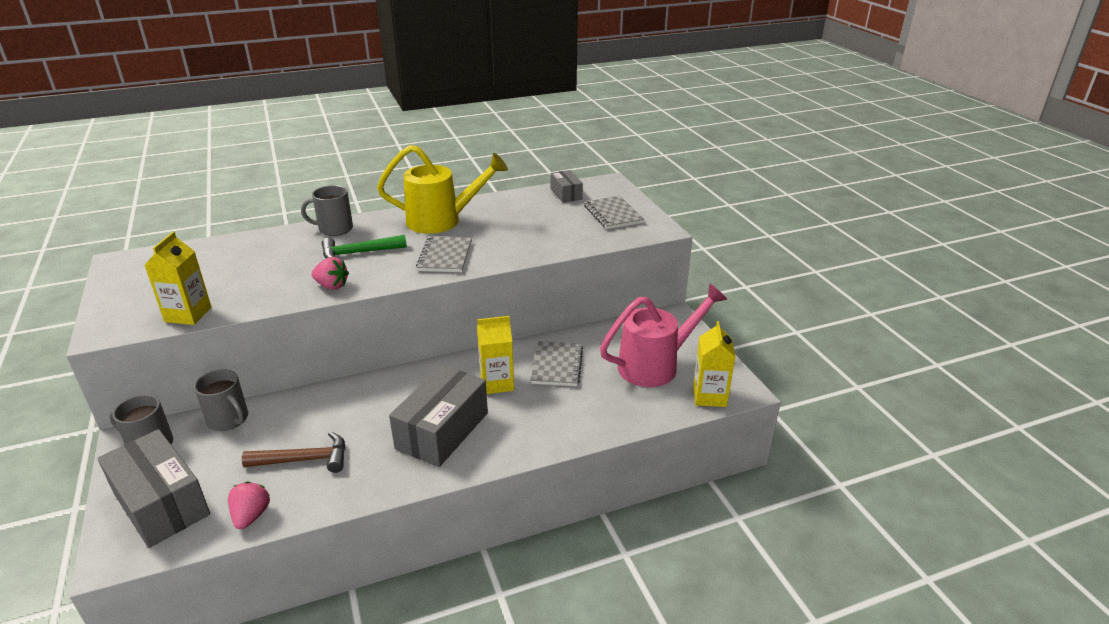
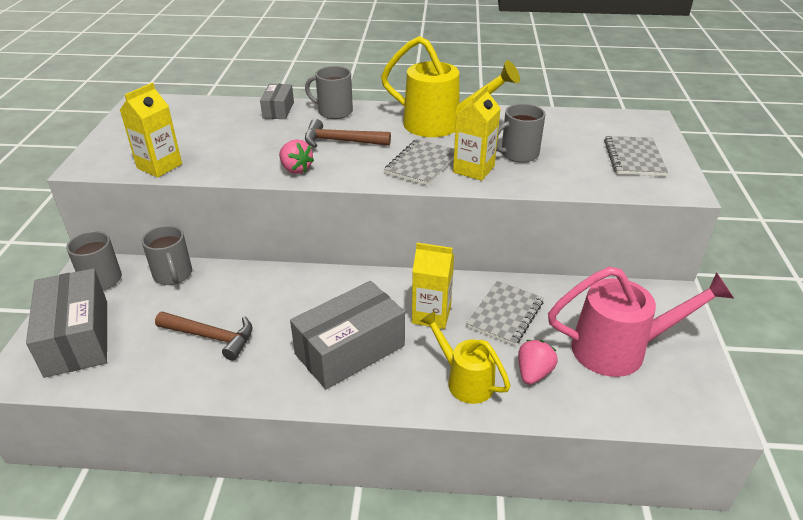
camera: 25 degrees right, 5 degrees up
pink strawberry [228,481,270,529] -> pink strawberry moved to [518,340,558,385]
green hammer [322,235,407,259] -> brown hammer [305,119,391,148]
grey box [550,170,583,203] -> grey box moved to [260,84,294,119]
yellow carton [693,321,735,407] -> yellow carton moved to [453,85,501,181]
none -> yellow watering can [420,311,511,404]
none -> grey mug [496,104,545,163]

